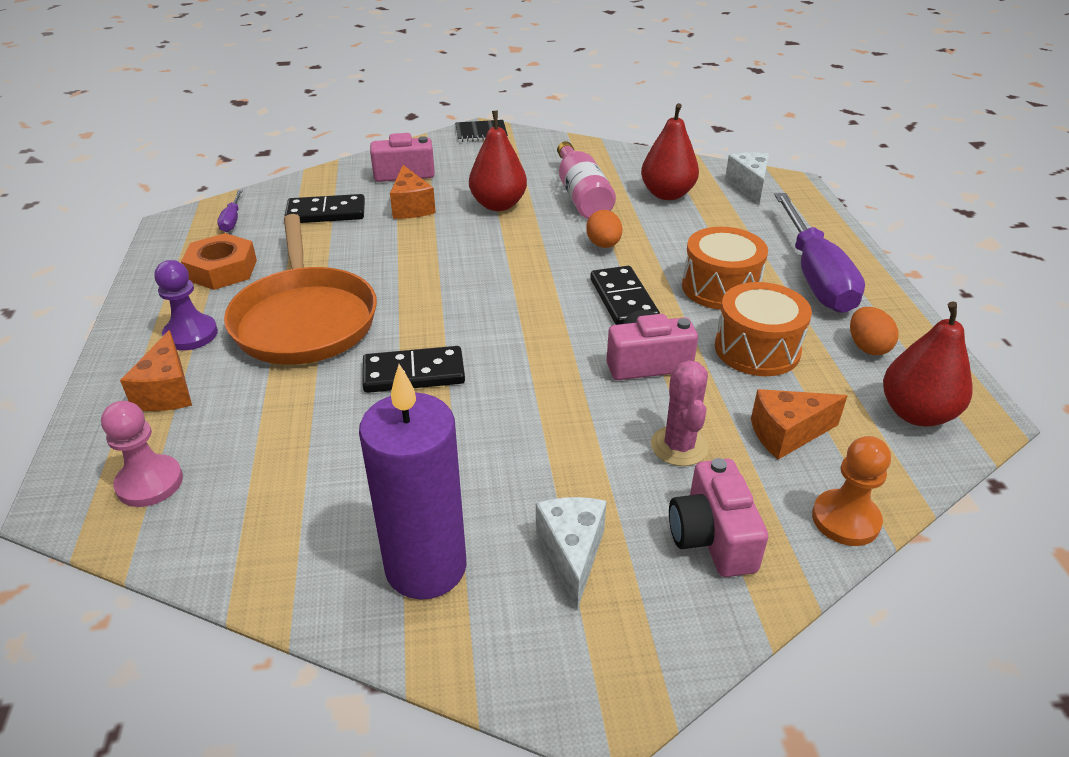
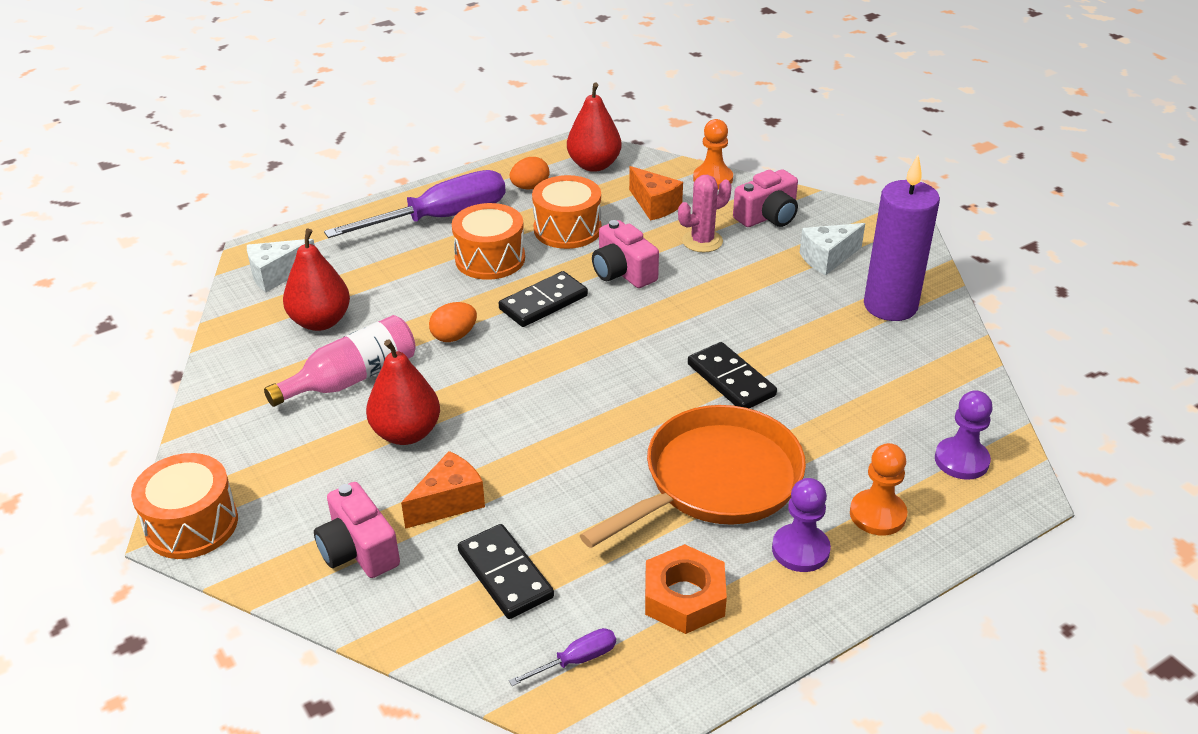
camera: 115 degrees left, 0 degrees up
pink pawn [101,401,183,507] -> purple pawn [935,390,993,480]
orange cheese [120,330,192,411] -> orange pawn [850,443,907,535]
black notebook [455,120,508,142] -> orange drum [131,453,238,559]

